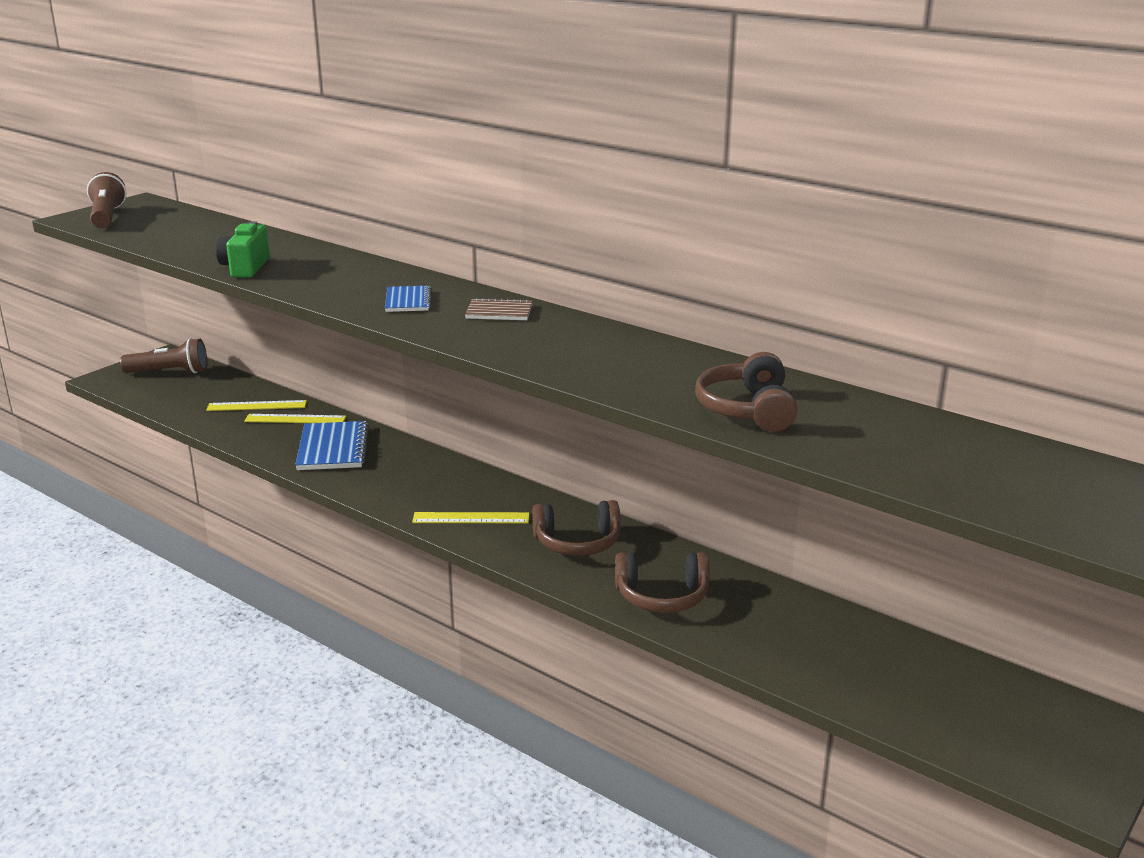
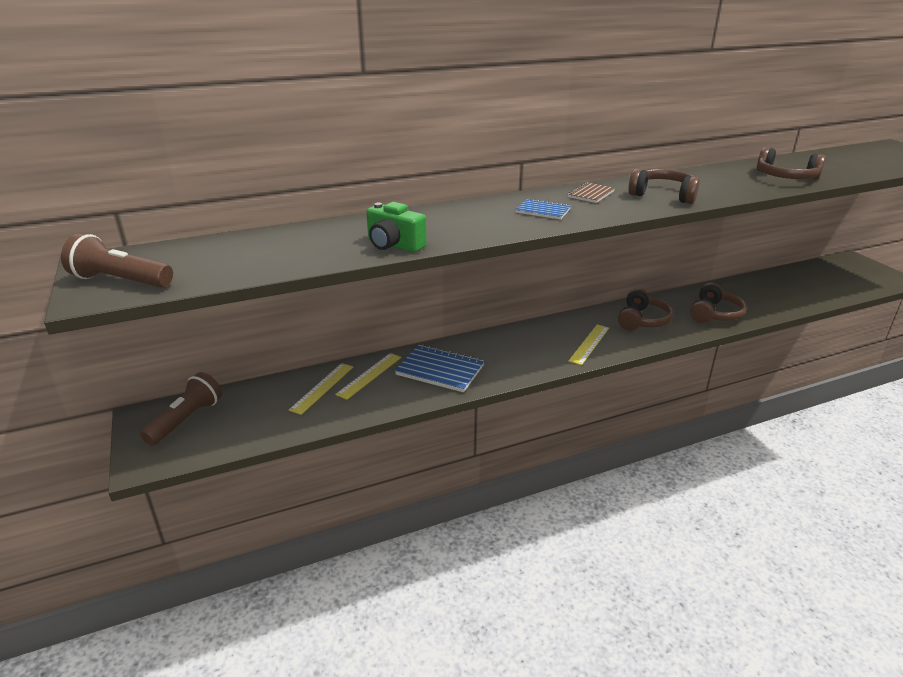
camera: 60 degrees left, 5 degrees up
none -> brown headphones [628,169,700,204]

